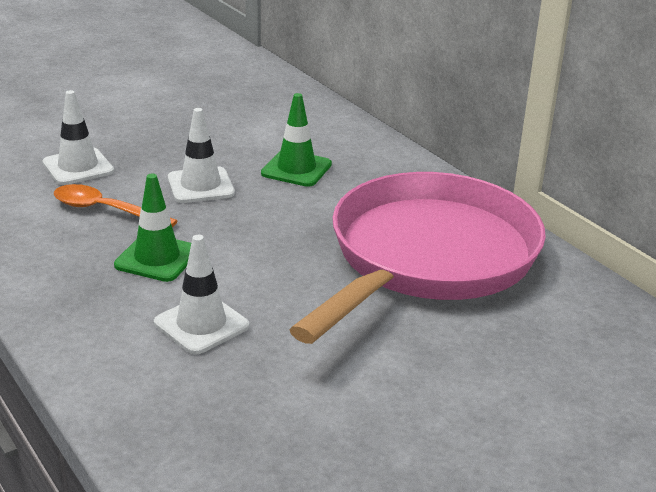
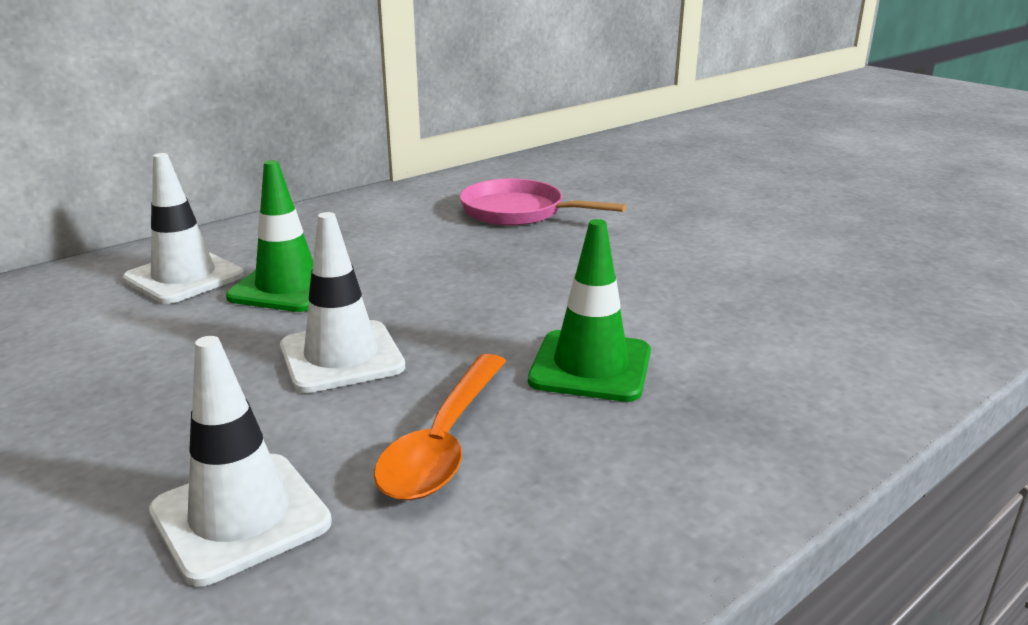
camera: 95 degrees left, 5 degrees down
white traffic cone [154,235,249,354] -> white traffic cone moved to [123,153,244,304]
pink pan [290,172,546,344] -> pink pan [460,179,627,226], size x0.43

